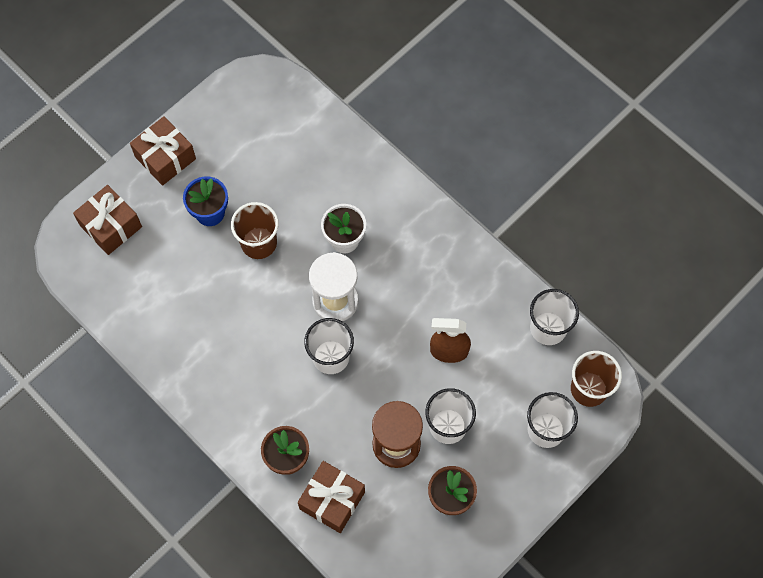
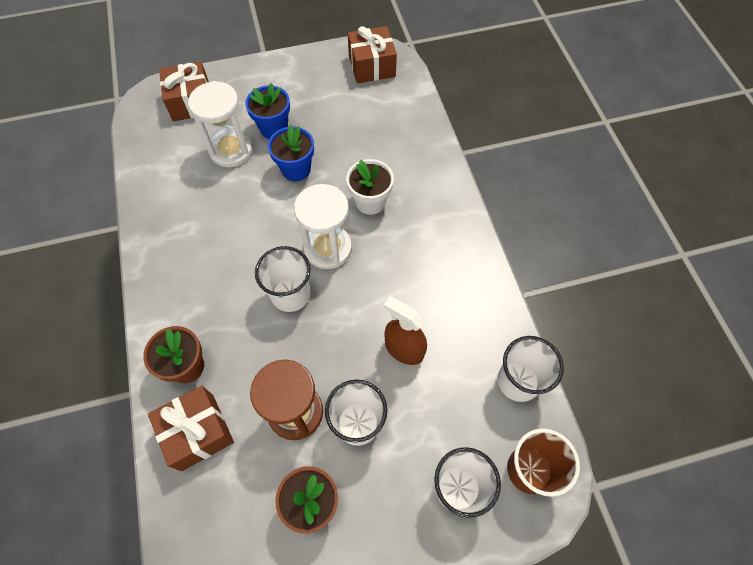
camera: 30 degrees right, 5 degrees down
brown gift [130,116,196,186] -> brown gift moved to [348,26,397,83]
brown cup [231,202,279,259] -> blue flower pot [268,124,314,181]
none -> white hourglass [188,81,253,167]

